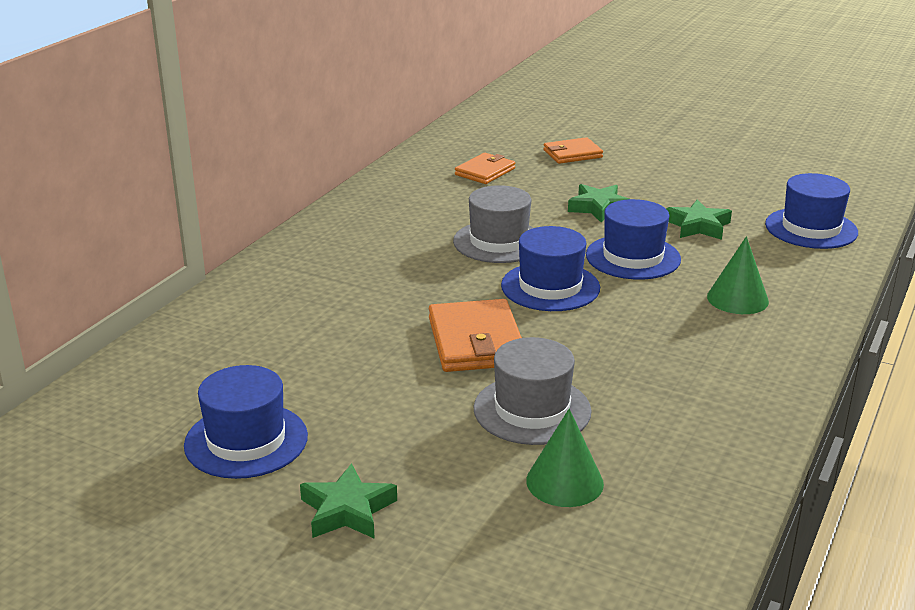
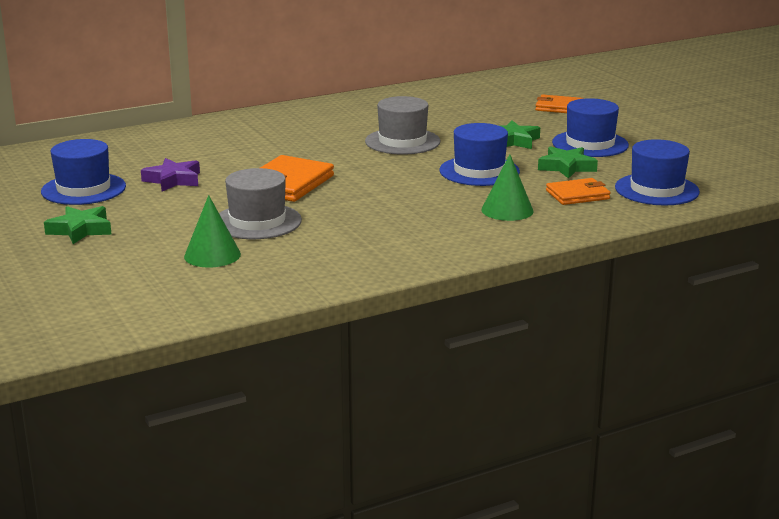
camera: 35 degrees right, 5 degrees down
orange wallet [455,153,515,184] -> orange wallet moved to [546,178,610,205]
blue hat [501,226,600,311] -> blue hat moved to [552,98,629,157]
none -> purple star [141,158,200,191]

